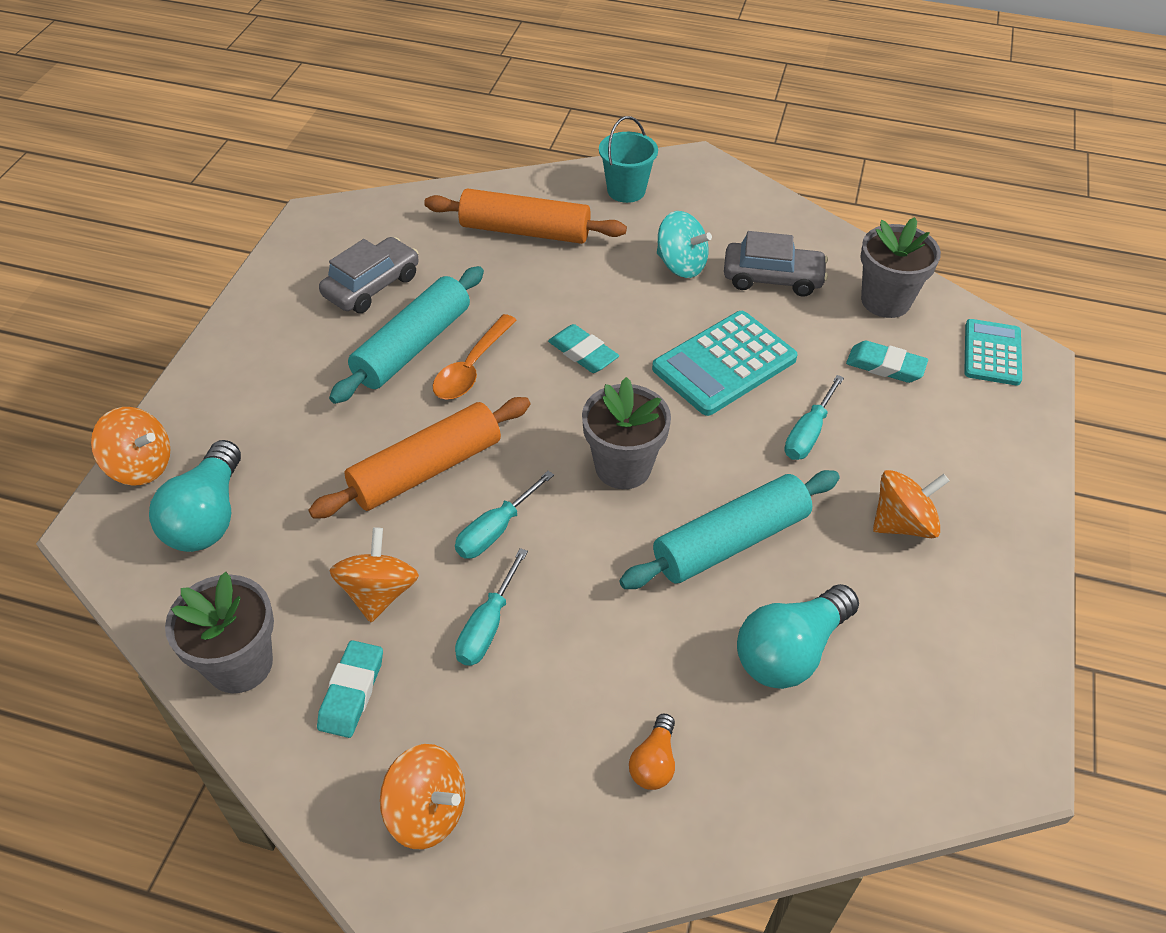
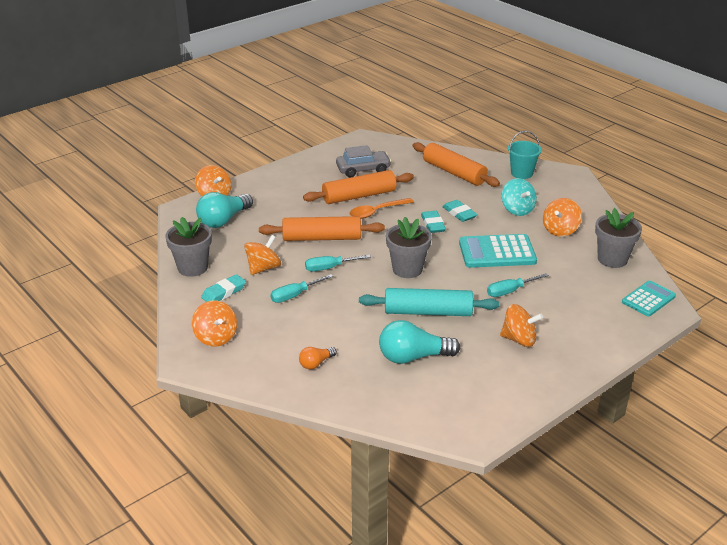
camera: 35 degrees right, 15 degrees down
turquoise rolling pin [329,266,484,404] -> orange rolling pin [303,170,414,204]
grey car [724,231,828,296] -> orange spinning top [543,198,582,237]
turquoise eraser [846,341,928,383] -> turquoise eraser moved to [442,200,478,222]

